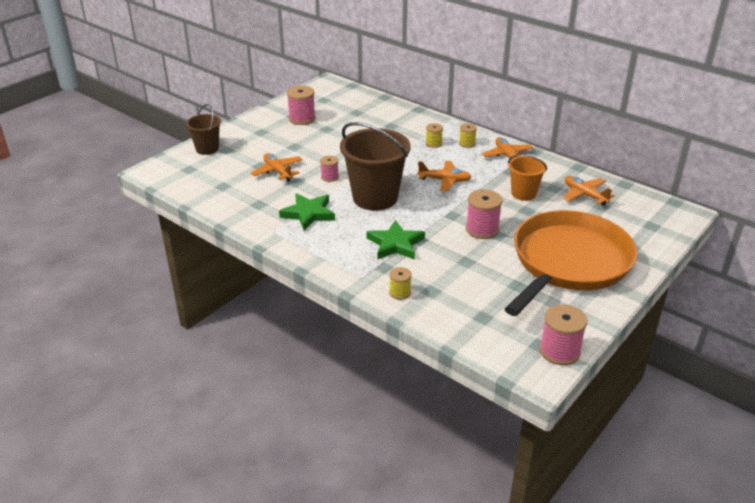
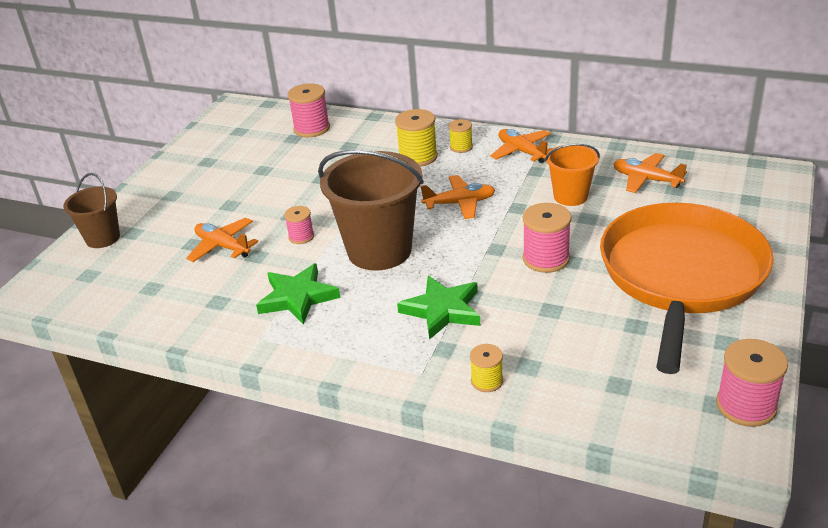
camera: 15 degrees left, 0 degrees up
pink spool [287,86,316,125] -> pink spool moved to [288,83,330,137]
yellow spool [426,123,443,148] -> yellow spool [395,109,438,167], size x1.69

